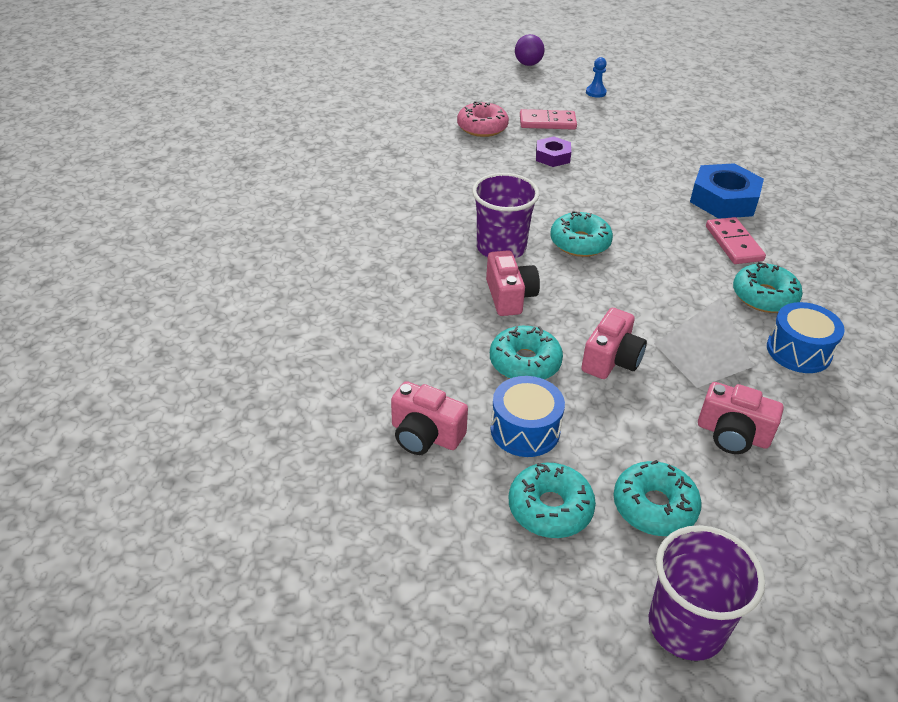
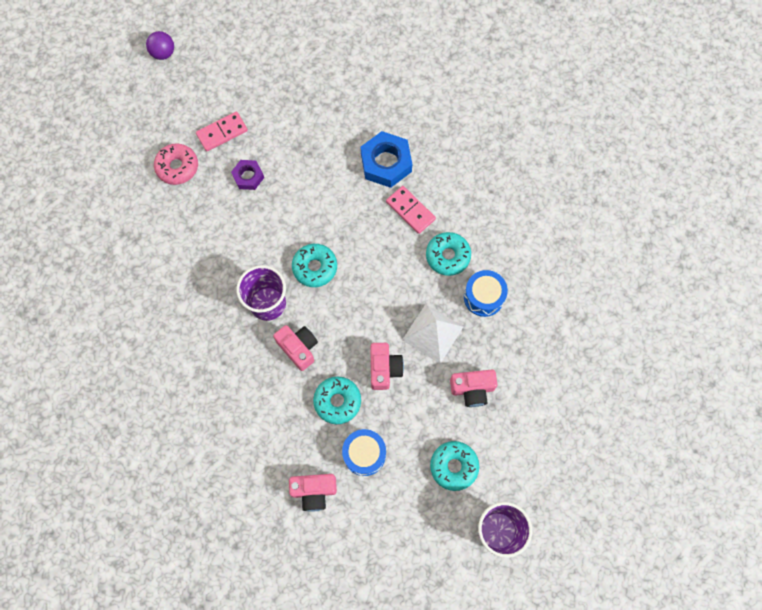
camera: 30 degrees left, 30 degrees up
turquoise donut [509,463,596,538] -> none
blue pawn [586,57,607,98] -> none

